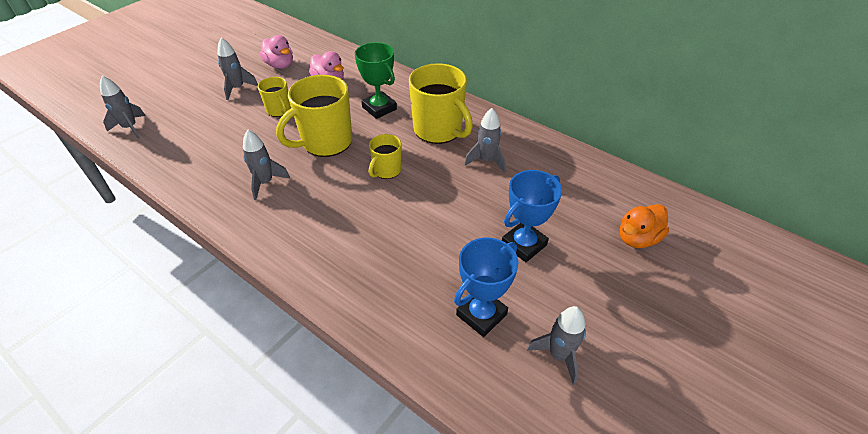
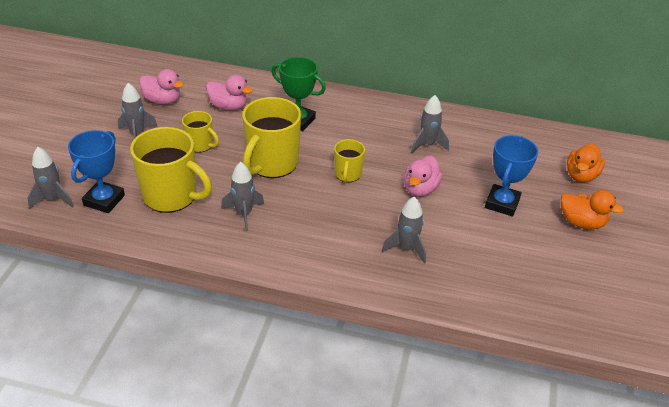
camera: 25 degrees left, 5 degrees down
yellow mug [409,63,473,144] -> yellow mug moved to [130,127,212,213]
blue trophy [454,238,519,337] -> blue trophy moved to [68,130,125,213]
grey rocket [527,306,586,385] -> grey rocket moved to [382,196,426,264]
none -> pink duck [404,156,443,197]
none -> orange duck [561,190,624,229]

